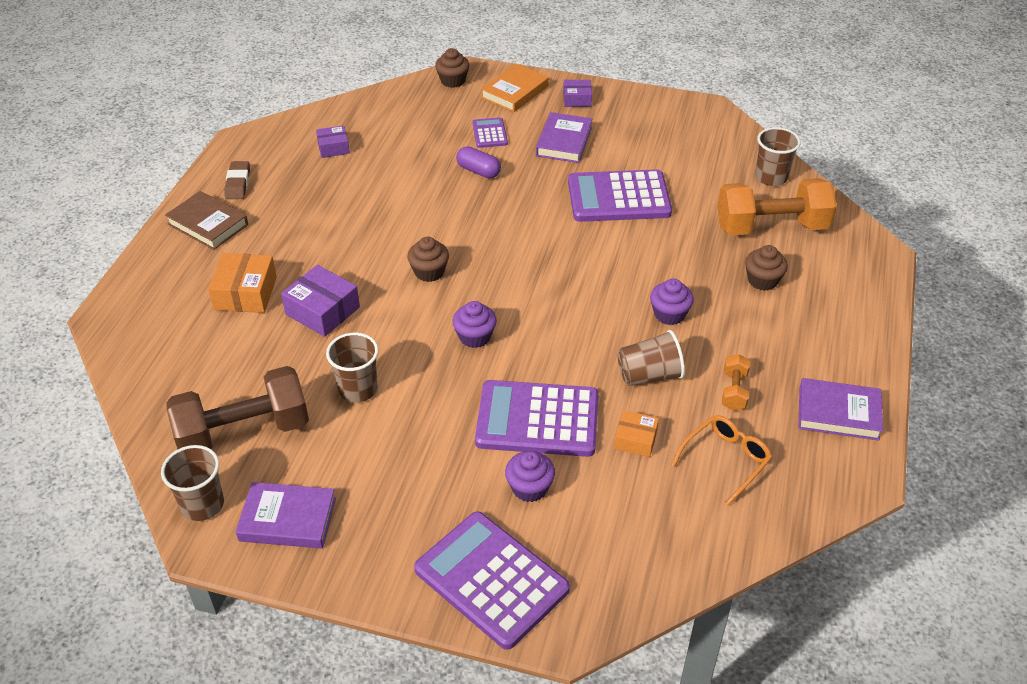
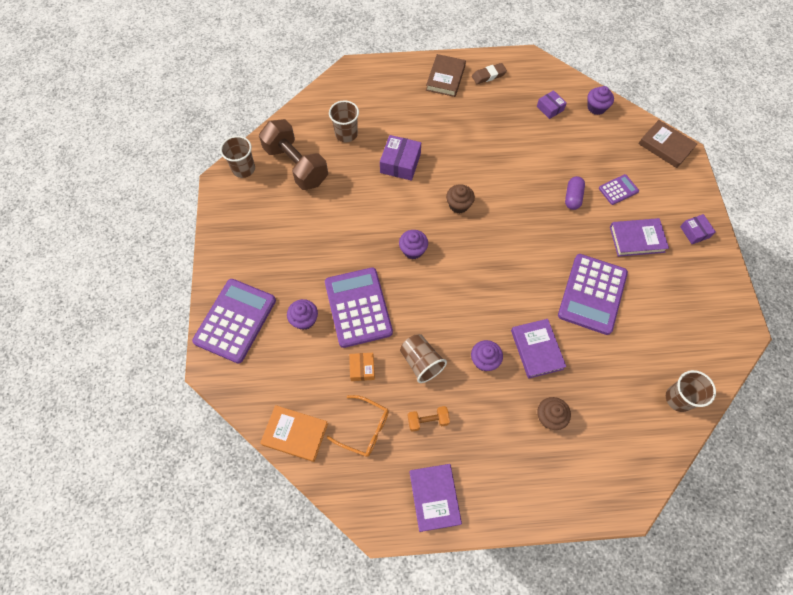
camera: 70 degrees right, 20 degrees up
orange box [208,253,277,313] -> none
purple book [236,482,336,549] -> purple book moved to [511,319,566,379]
brown cup [326,333,379,402] -> brown cup moved to [329,100,359,142]
brown cupcake [435,48,469,88] -> brown book [639,120,697,168]
orange book [481,63,549,112] -> orange book moved to [260,405,328,462]
purple calculator [568,169,672,222] -> purple calculator turned 135 degrees counterclockwise [558,254,628,335]
orange dumbbell [717,178,837,235] -> none
none -> purple cupcake [587,86,614,115]

